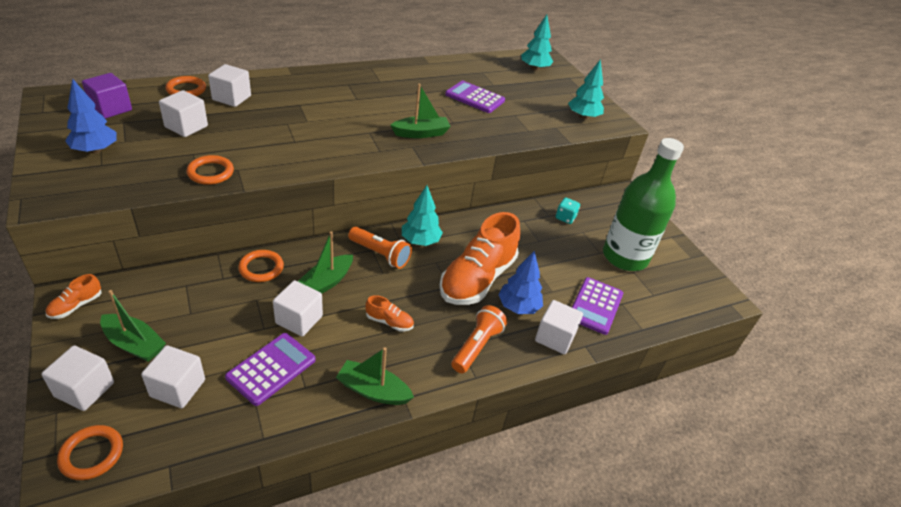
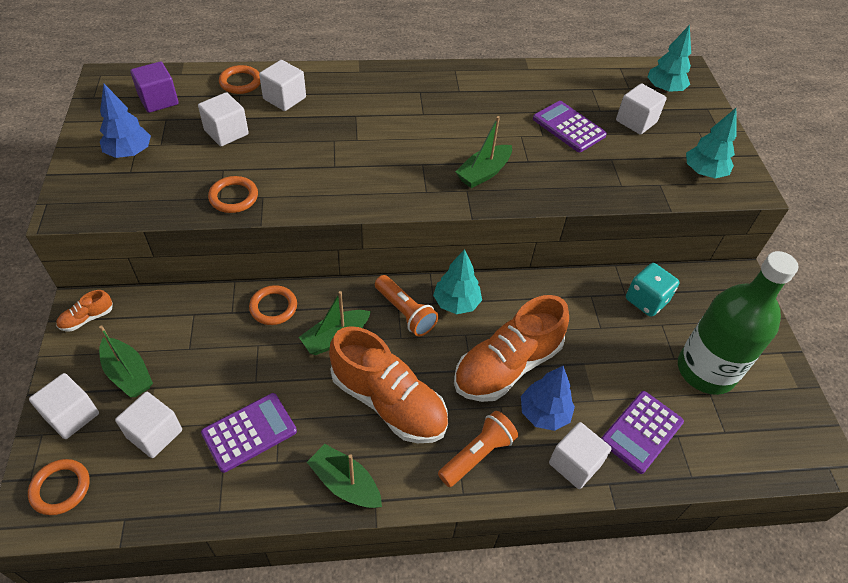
camera: 20 degrees right, 10 degrees up
white cube [273,280,323,337] -> white cube moved to [616,83,667,135]
orange shoe [365,295,414,331] -> orange shoe [329,326,448,443], size x2.39
green boat [391,84,451,138] -> green boat turned 135 degrees clockwise [455,116,512,188]
turquoise dice [556,197,580,224] -> turquoise dice [626,263,679,317], size x1.55

